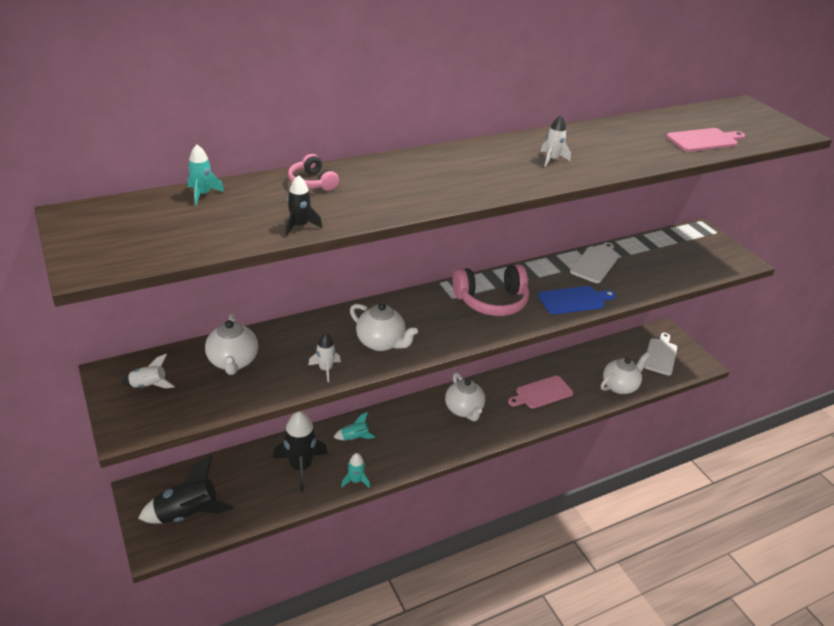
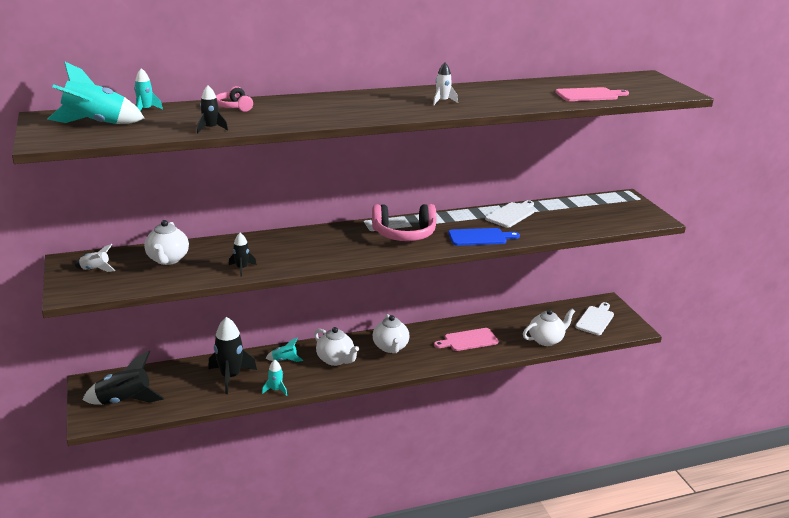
camera: 10 degrees right, 10 degrees down
white rocket [308,333,341,382] -> black rocket [229,233,257,276]
white teapot [350,303,418,351] -> white teapot moved to [314,327,359,366]
none -> turquoise rocket [47,62,145,124]

